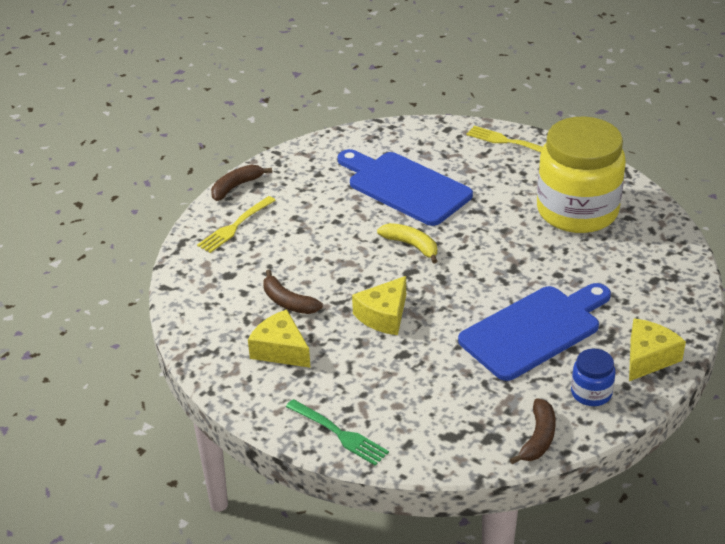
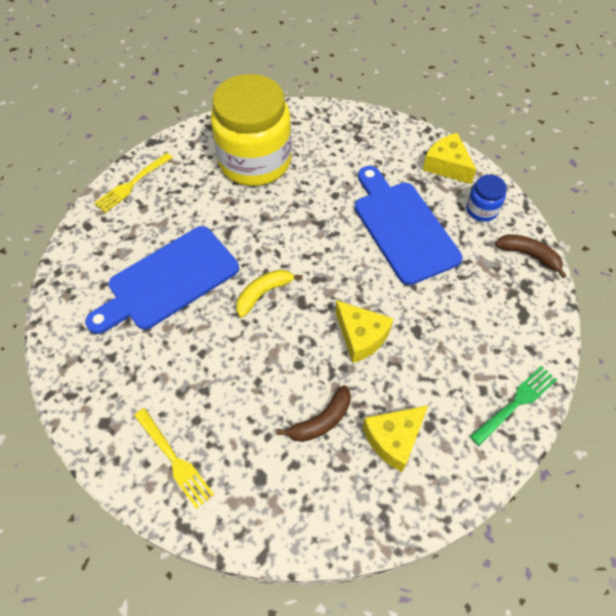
camera: 80 degrees left, 20 degrees up
brown banana [211,165,272,201] -> none

